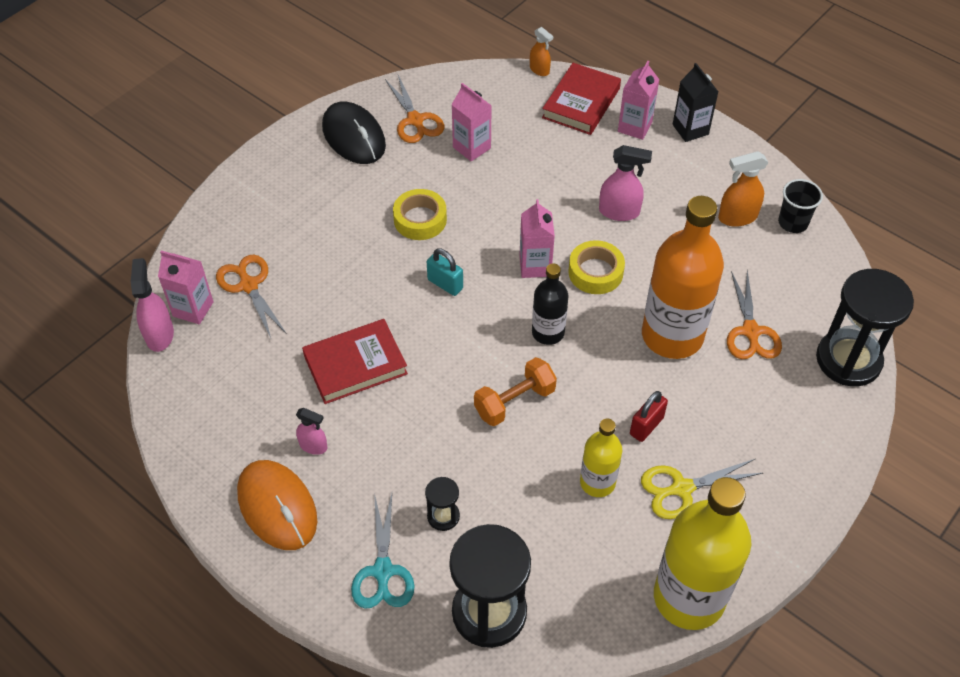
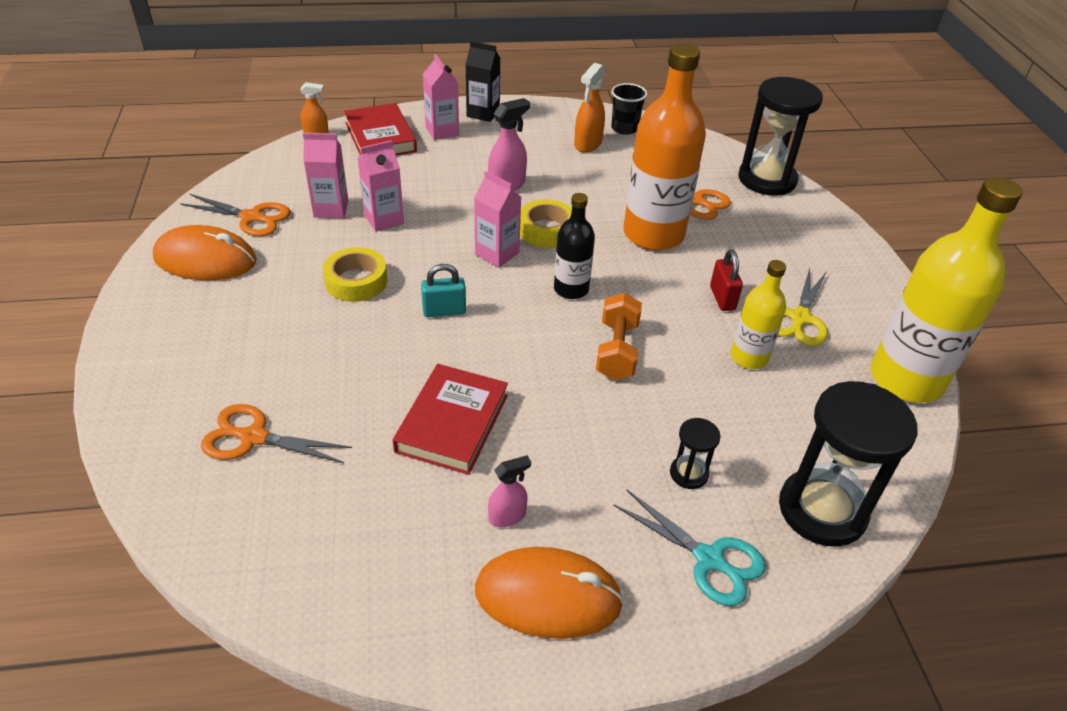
camera: 50 degrees left, 10 degrees down
pink spray bottle [131,258,174,352] -> none
pink carton [158,250,213,324] -> pink carton moved to [357,140,404,232]
black mouse [322,102,386,164] -> orange mouse [152,225,257,281]

